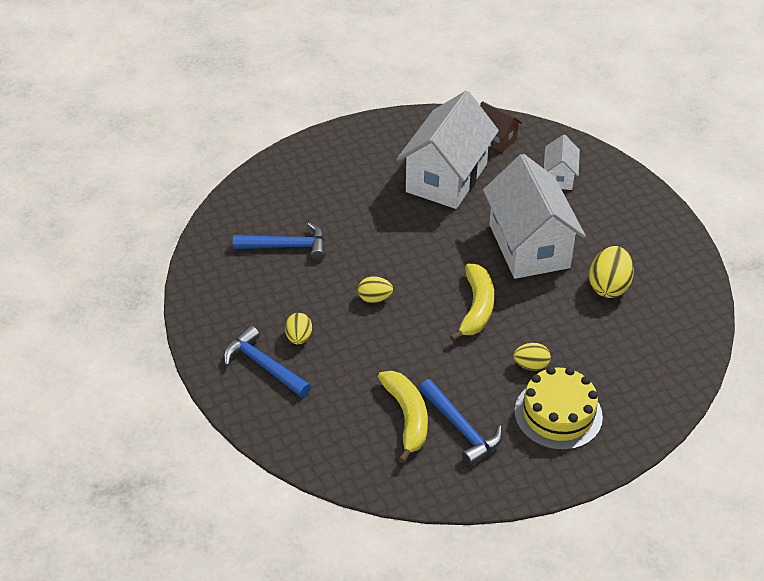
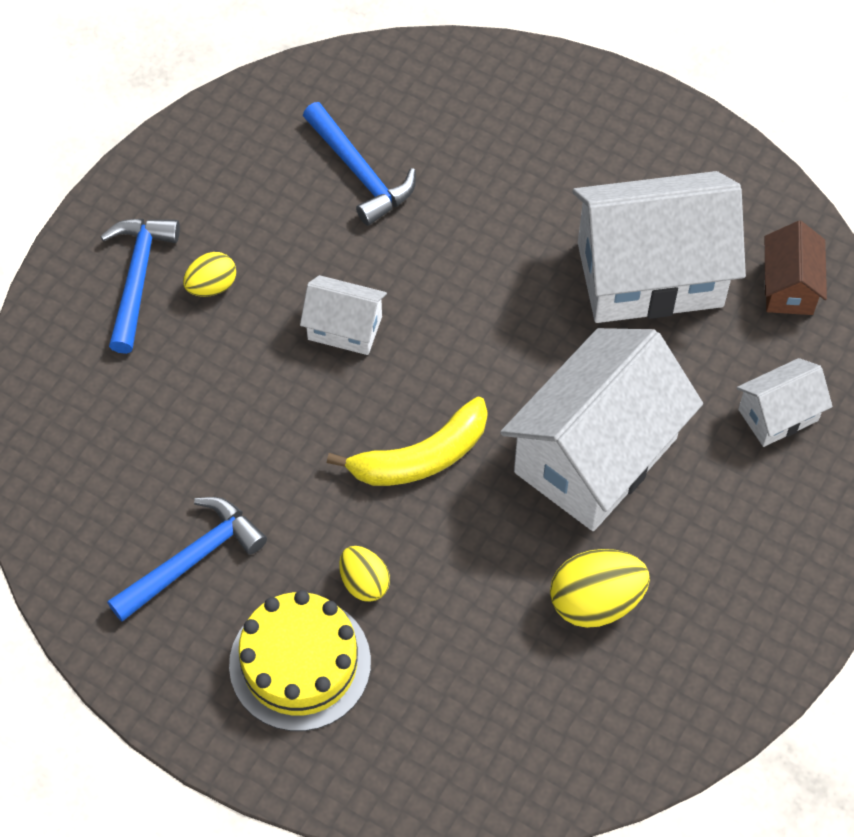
camera: 55 degrees right, 15 degrees up
yellow egg [358,276,393,303] -> white house [300,275,387,355]
yellow banana [378,371,428,463] -> none
blue hammer [419,379,503,466] -> blue hammer turned 150 degrees counterclockwise [107,497,267,622]

